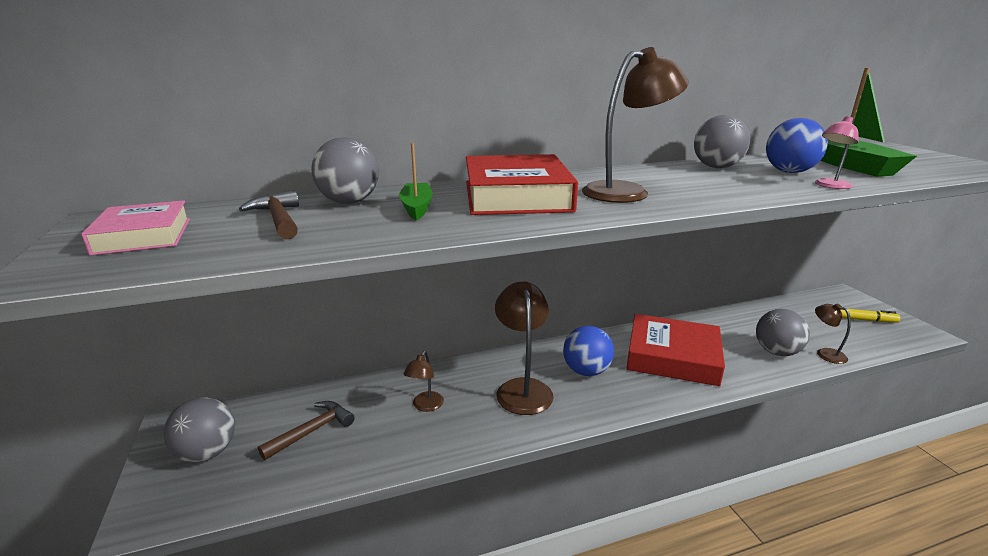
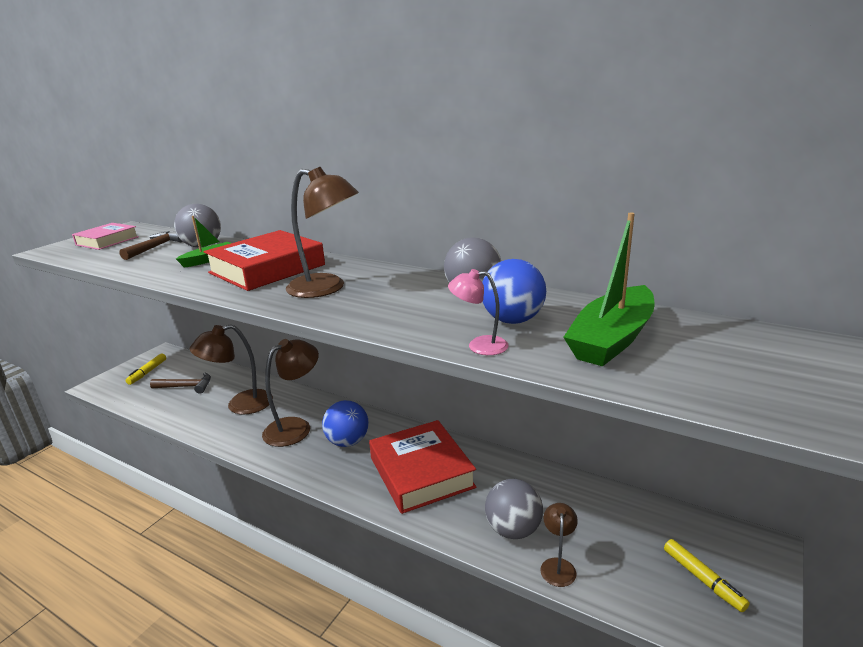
camera: 50 degrees right, 0 degrees up
grey ball [164,398,235,462] -> yellow marker [126,353,166,385]
brown lamp [403,351,444,412] -> brown lamp [190,324,273,415], size x1.89

